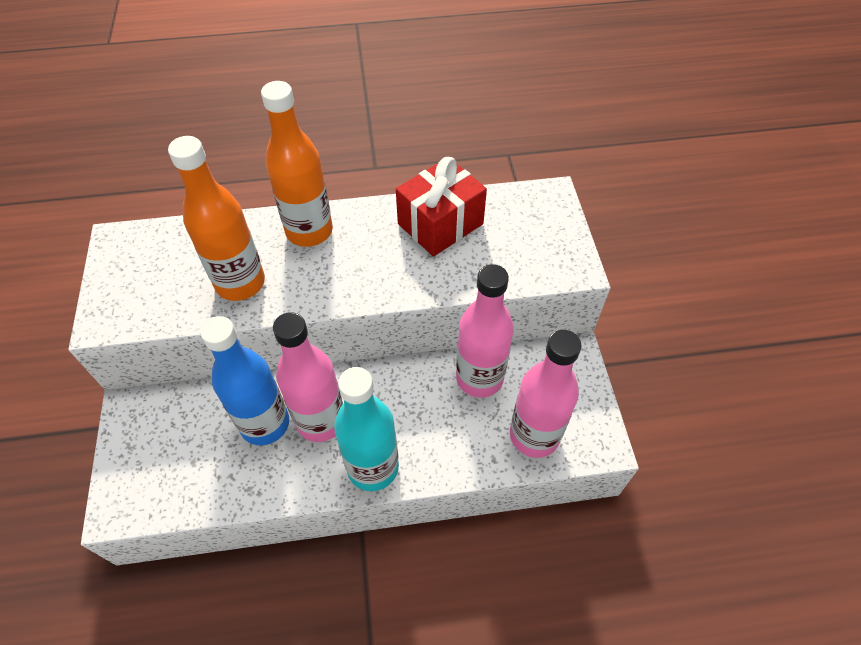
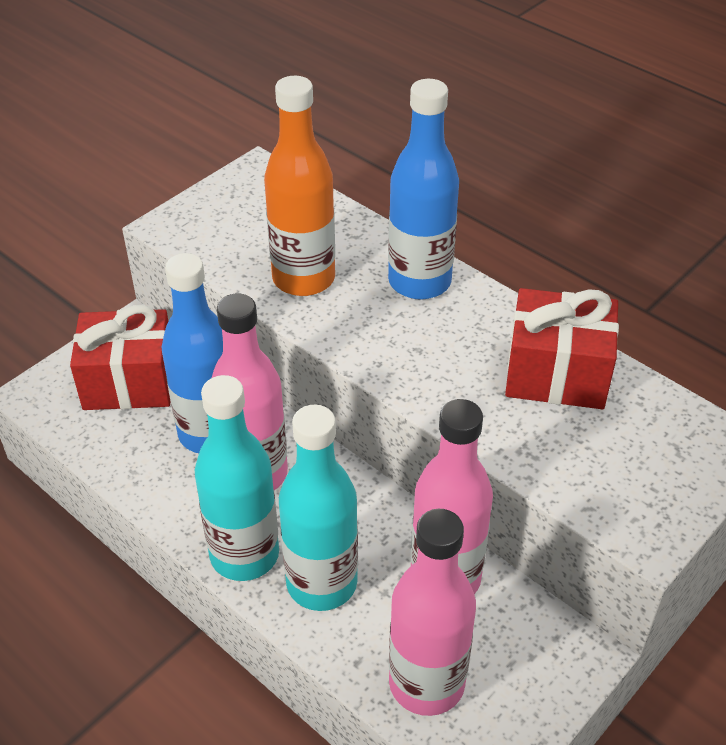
camera: 50 degrees right, 10 degrees down
orange bottle [261,81,333,247] -> blue bottle [388,79,459,300]
none -> red gift [70,305,170,410]
none -> turquoise bottle [279,405,358,611]

